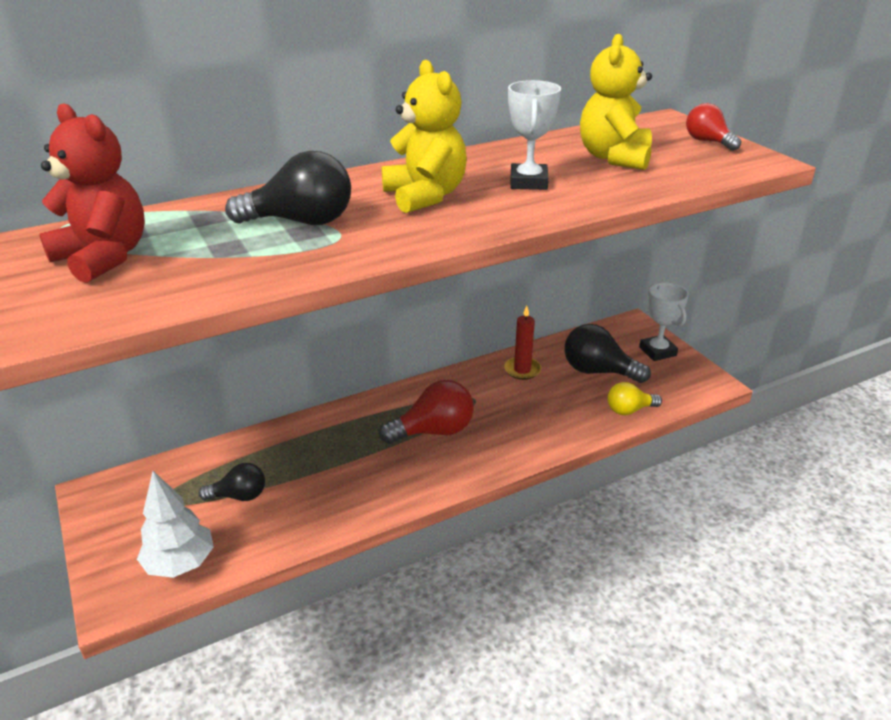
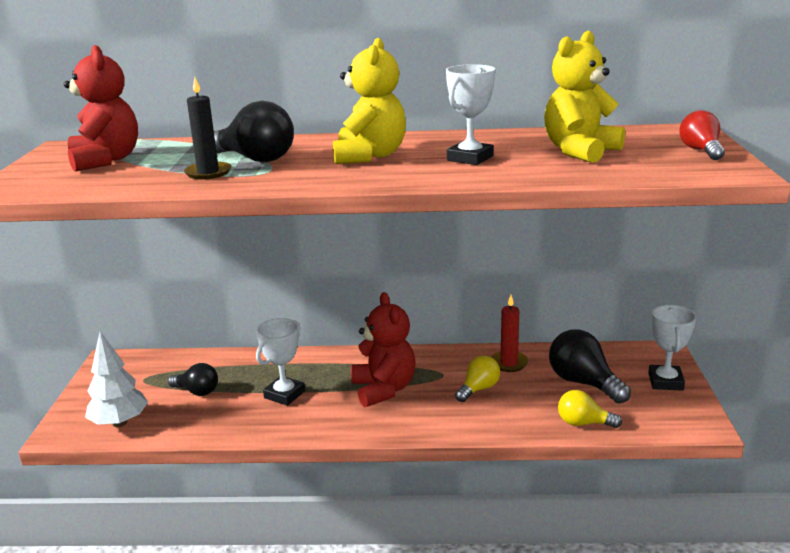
camera: 30 degrees right, 10 degrees down
red light bulb [379,380,474,444] -> red teddy bear [351,292,416,407]
none -> black candle [184,77,231,179]
none -> white trophy [256,318,305,406]
none -> yellow light bulb [455,356,500,402]

